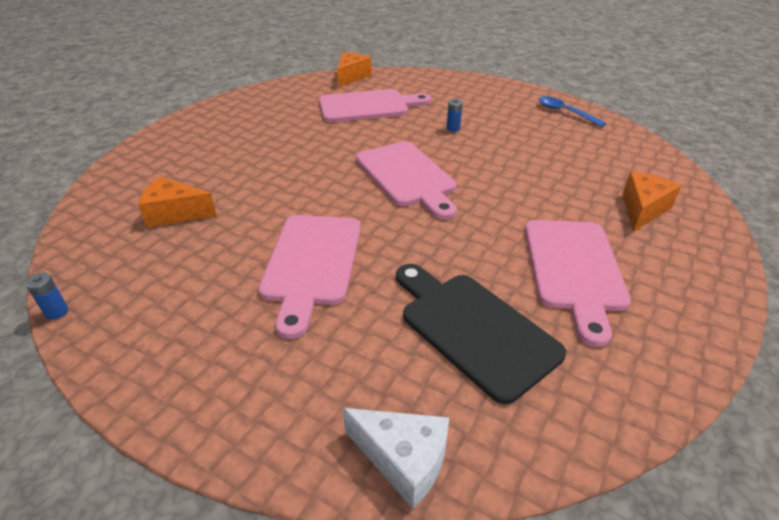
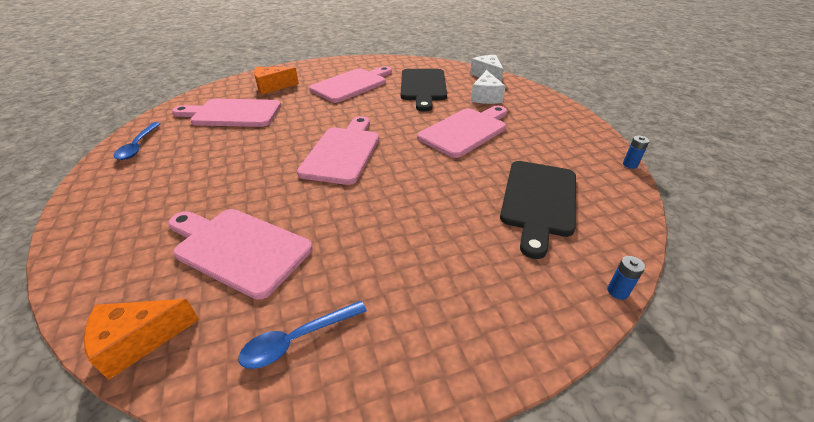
camera: 140 degrees left, 0 degrees up
orange cheese [138,177,217,227] -> black cutting board [500,161,576,259]
blue battery [447,99,462,132] -> blue battery moved to [607,256,645,300]
none -> pink cutting board [172,99,281,127]
none -> blue spoon [238,301,367,369]
none -> white cheese [471,70,506,104]

